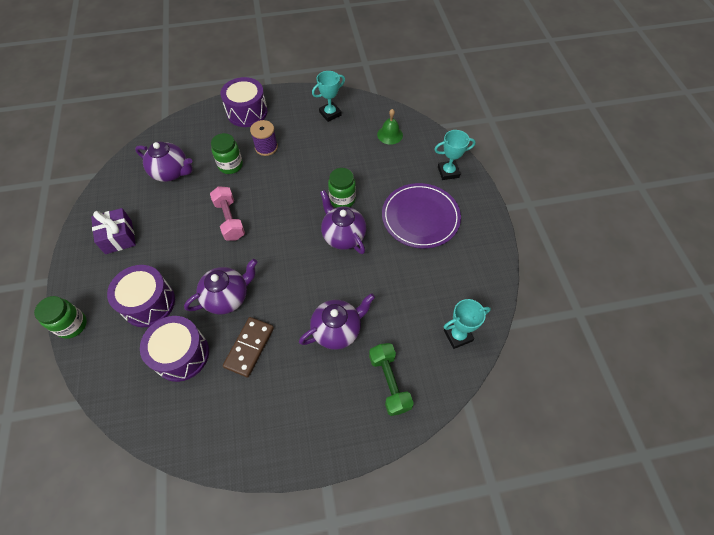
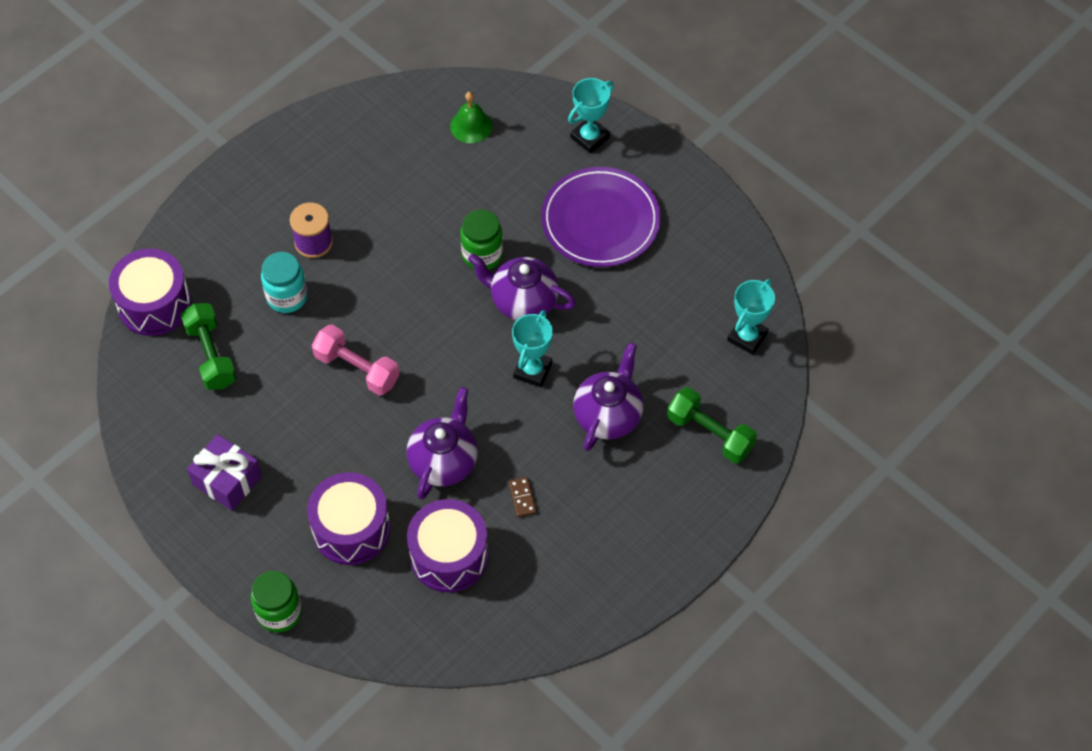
camera: 35 degrees left, 0 degrees up
purple teapot [135,142,193,182] -> green dumbbell [181,303,237,390]
green jar [211,133,243,174] -> turquoise jar [261,252,308,313]
purple drum [220,77,268,127] -> purple drum moved to [109,249,191,336]
brown domino [223,317,274,377] -> brown domino [509,477,537,517], size x0.50
turquoise trophy [312,71,345,122] -> turquoise trophy moved to [512,310,553,387]

